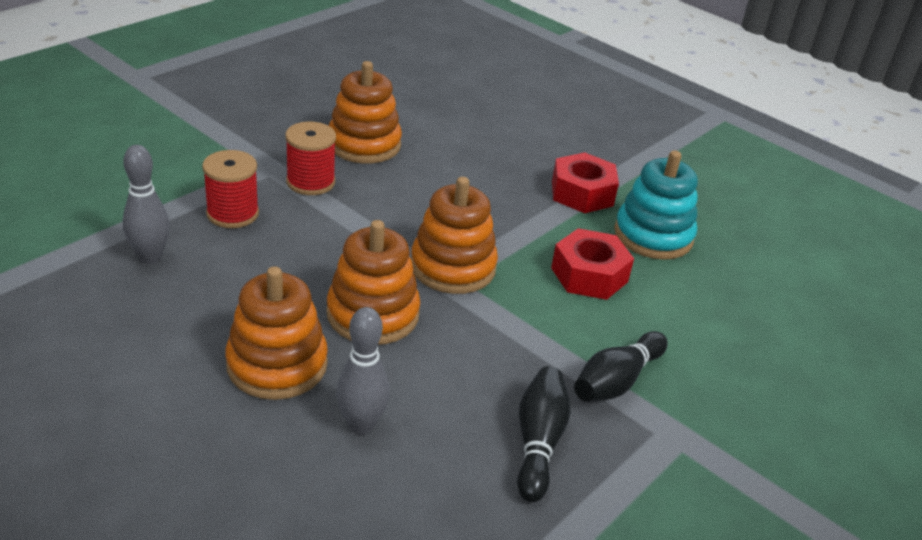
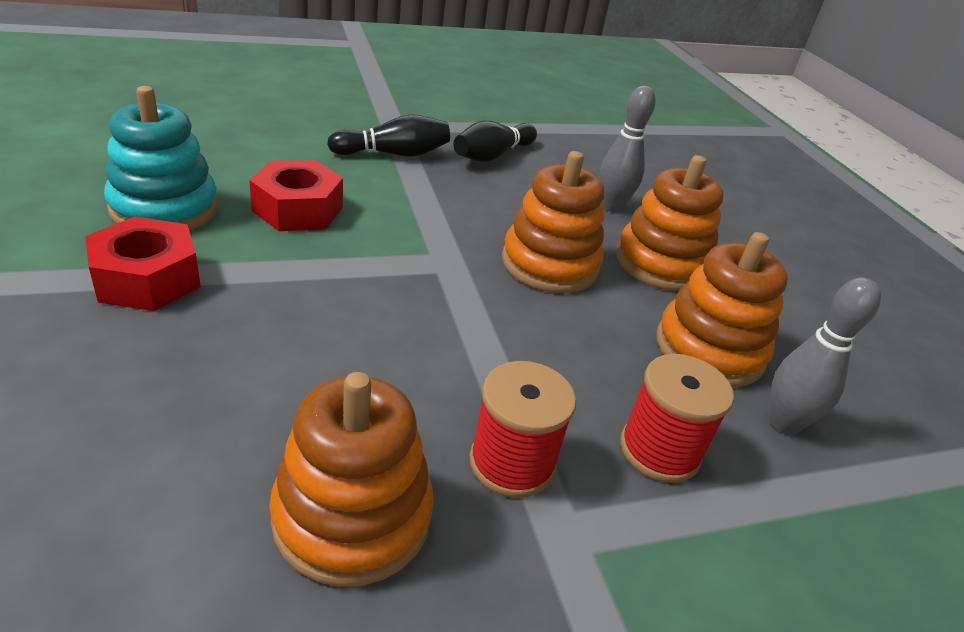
camera: 150 degrees left, 0 degrees up
orange stacking toy [411,177,498,294] -> orange stacking toy moved to [656,232,788,387]

